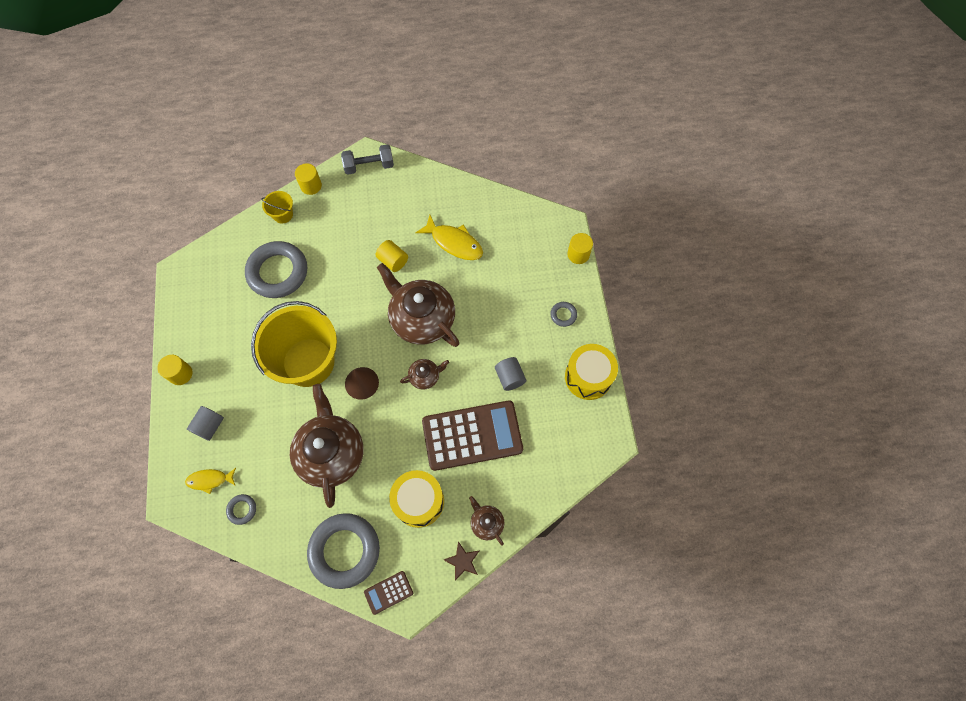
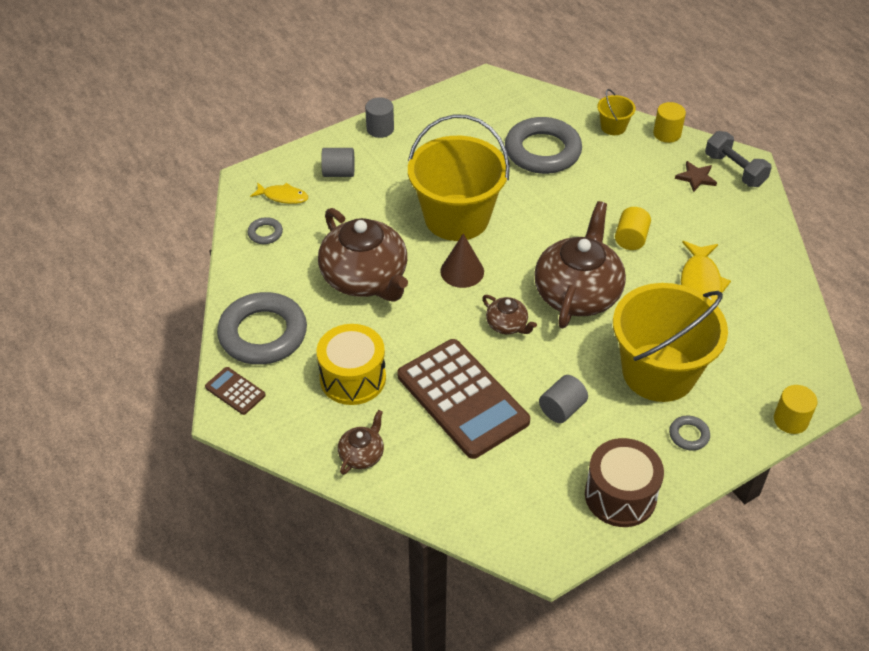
camera: 65 degrees right, 20 degrees down
yellow cylinder [157,355,193,385] -> grey cylinder [365,97,394,138]
yellow fish [185,468,236,494] -> yellow fish turned 135 degrees clockwise [250,182,308,204]
brown teapot [290,384,364,508] -> brown teapot turned 90 degrees clockwise [318,208,408,301]
brown star [444,541,480,581] -> brown star moved to [675,161,717,192]
yellow drum [565,344,618,400] -> brown drum [585,438,664,527]
none -> yellow bucket [613,283,728,402]

